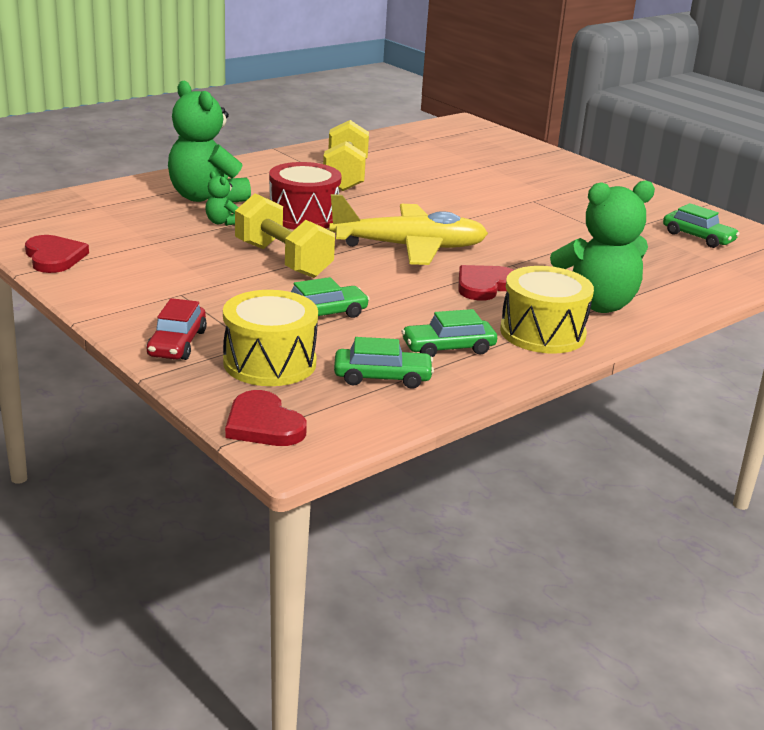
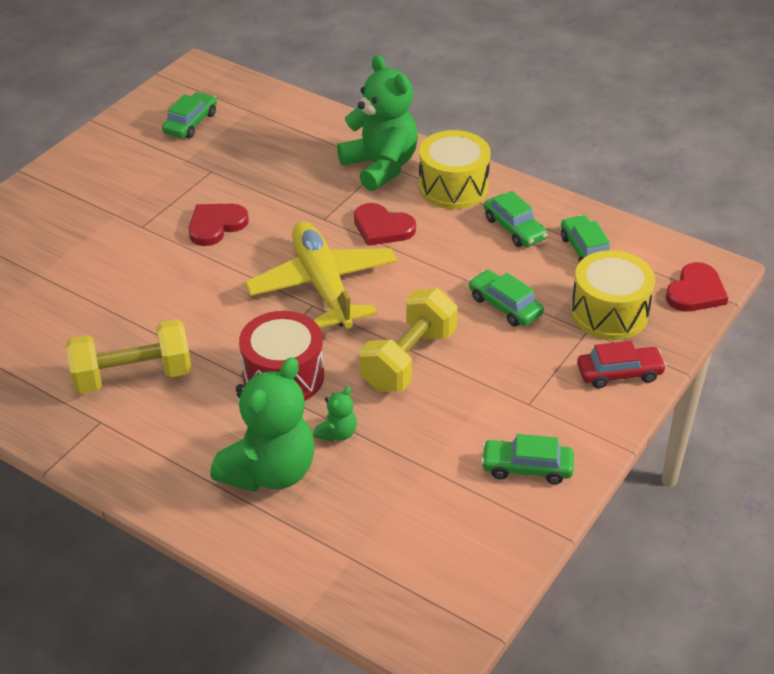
camera: 105 degrees left, 15 degrees up
red heart [25,235,89,273] -> red heart moved to [188,204,249,246]
none -> green car [481,434,574,484]

